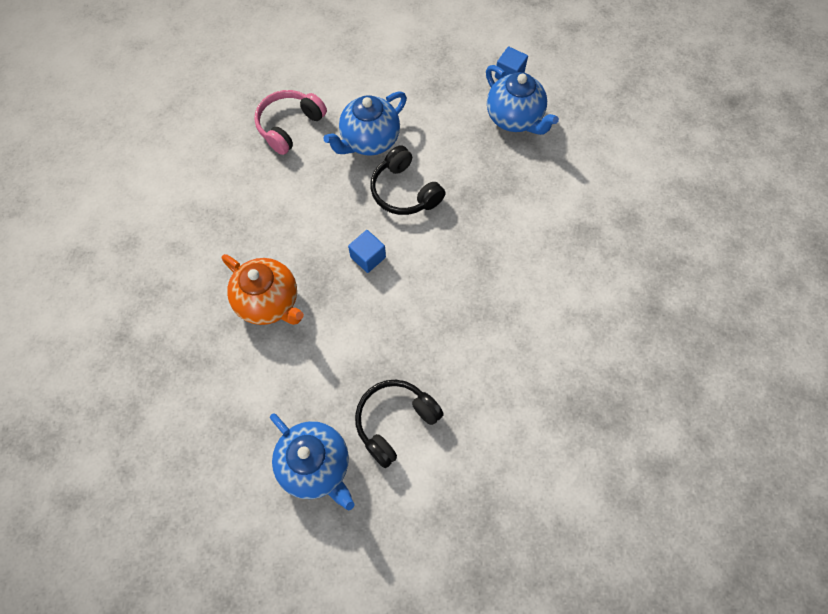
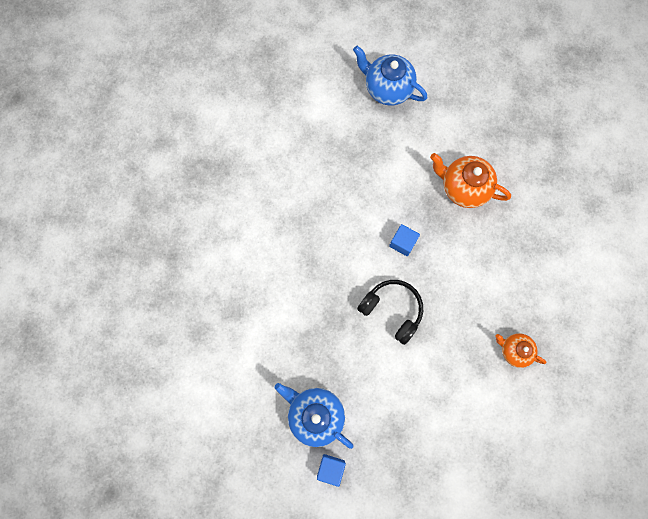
camera: 165 degrees right, 10 degrees up
pink headphones [254,90,327,155] -> orange teapot [496,333,546,368]
blue teapot [323,91,407,156] -> none
black headphones [355,380,444,468] -> none

